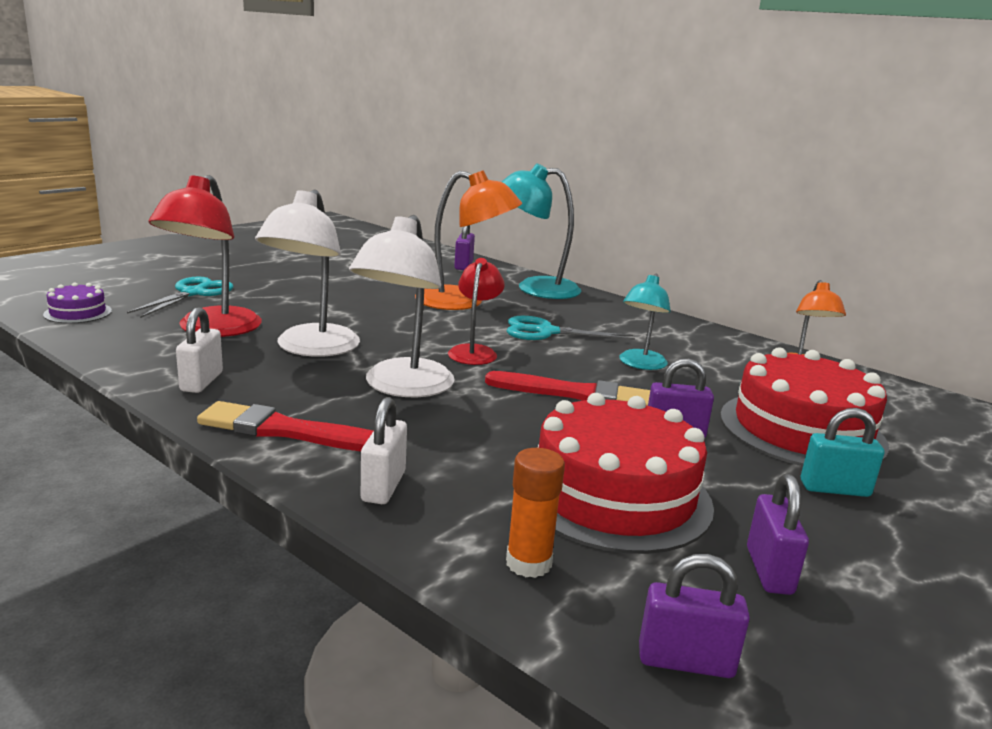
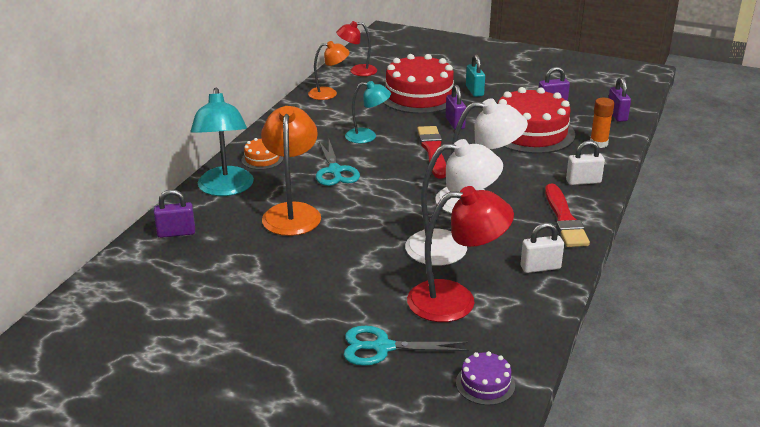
camera: 105 degrees left, 10 degrees up
red lamp [448,258,505,365] -> red lamp moved to [336,21,377,76]
none -> orange cake [242,138,283,170]

